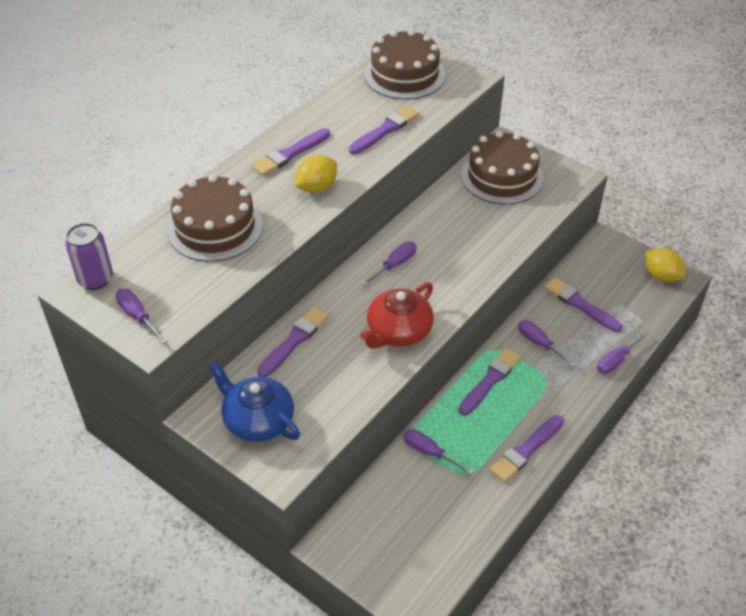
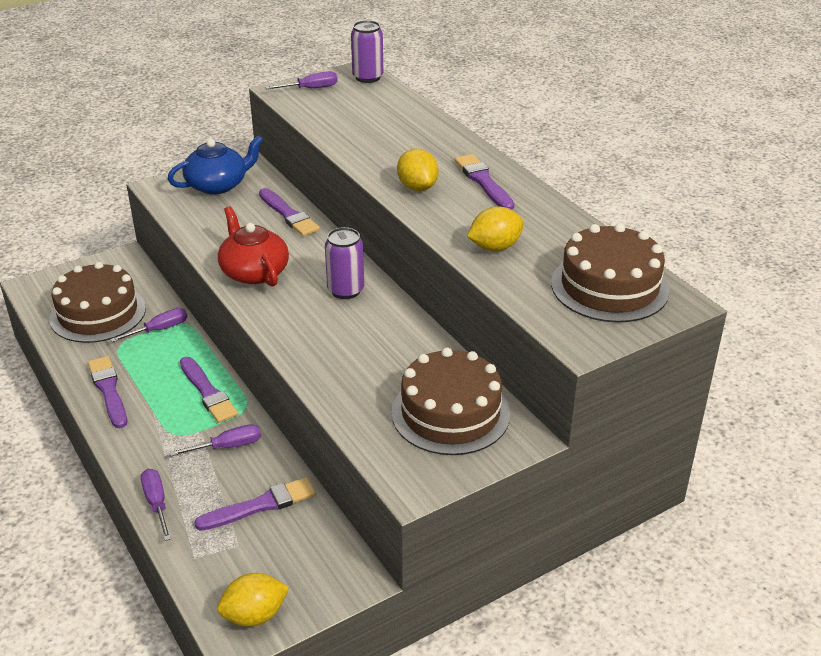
camera: 110 degrees right, 10 degrees down
brown cake [167,174,263,262] -> brown cake moved to [49,262,146,343]
purple brush [349,105,419,154] -> yellow lemon [467,206,524,251]
purple screwdriver [362,242,417,285] -> purple can [325,227,364,299]

